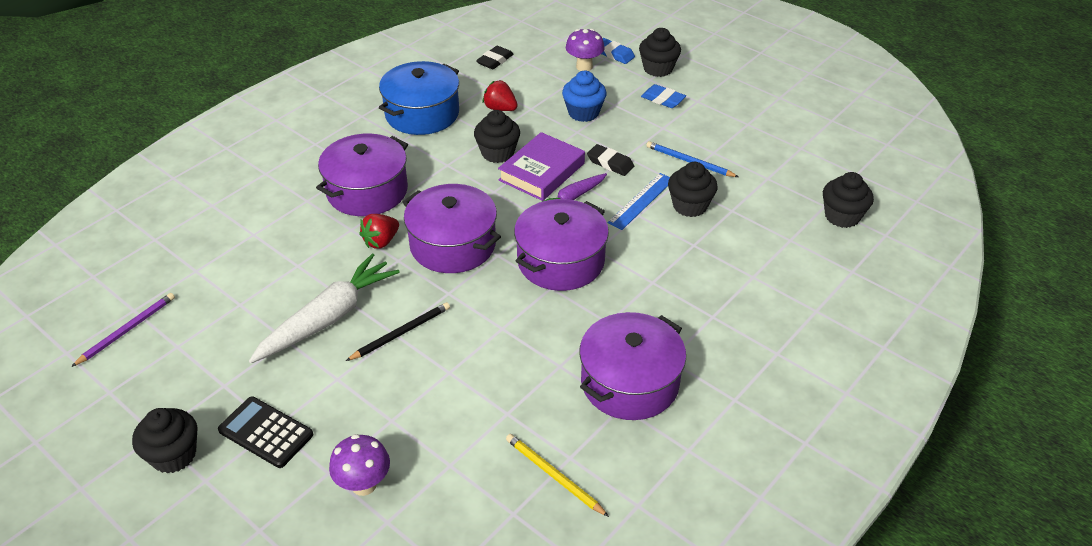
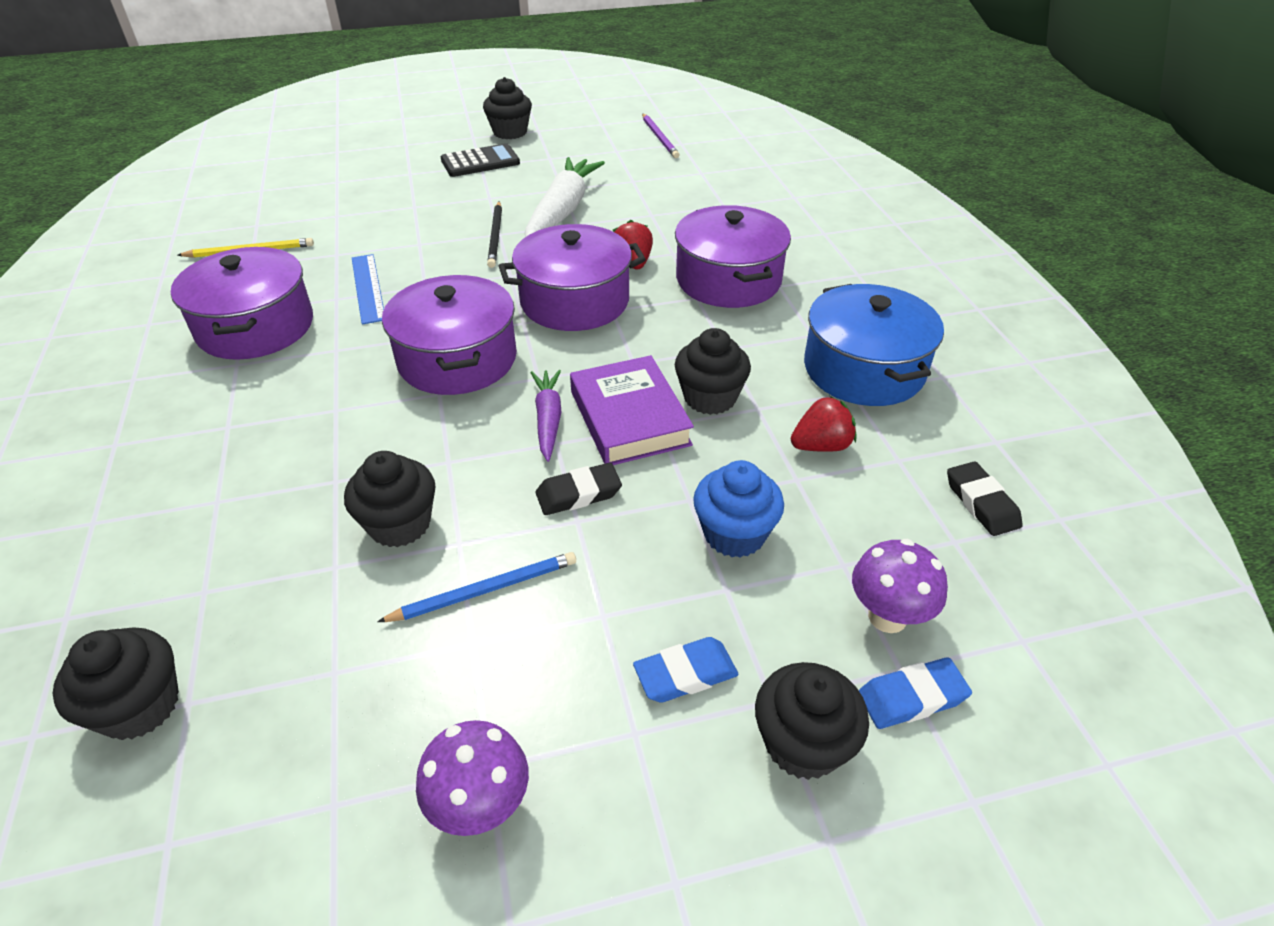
camera: 125 degrees right, 0 degrees up
white carrot [249,254,400,363] -> white carrot turned 150 degrees counterclockwise [525,157,605,237]
purple mushroom [329,434,390,496] -> purple mushroom moved to [416,720,529,836]
blue ruler [608,173,670,230] -> blue ruler moved to [352,254,384,324]

